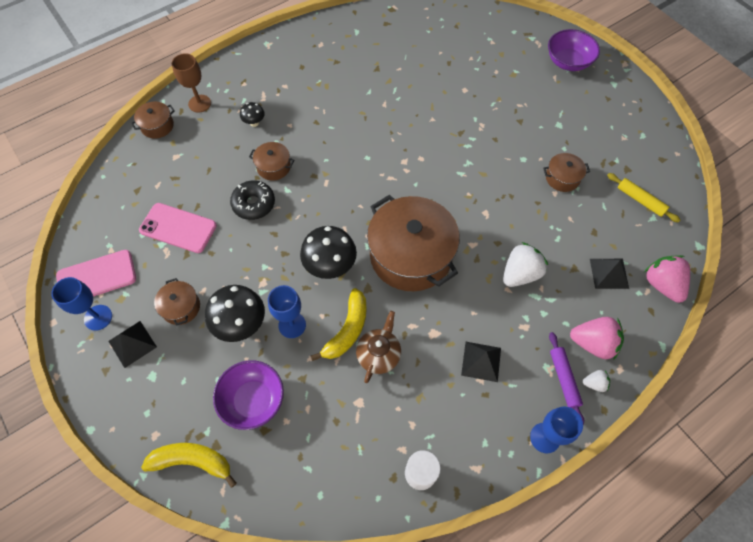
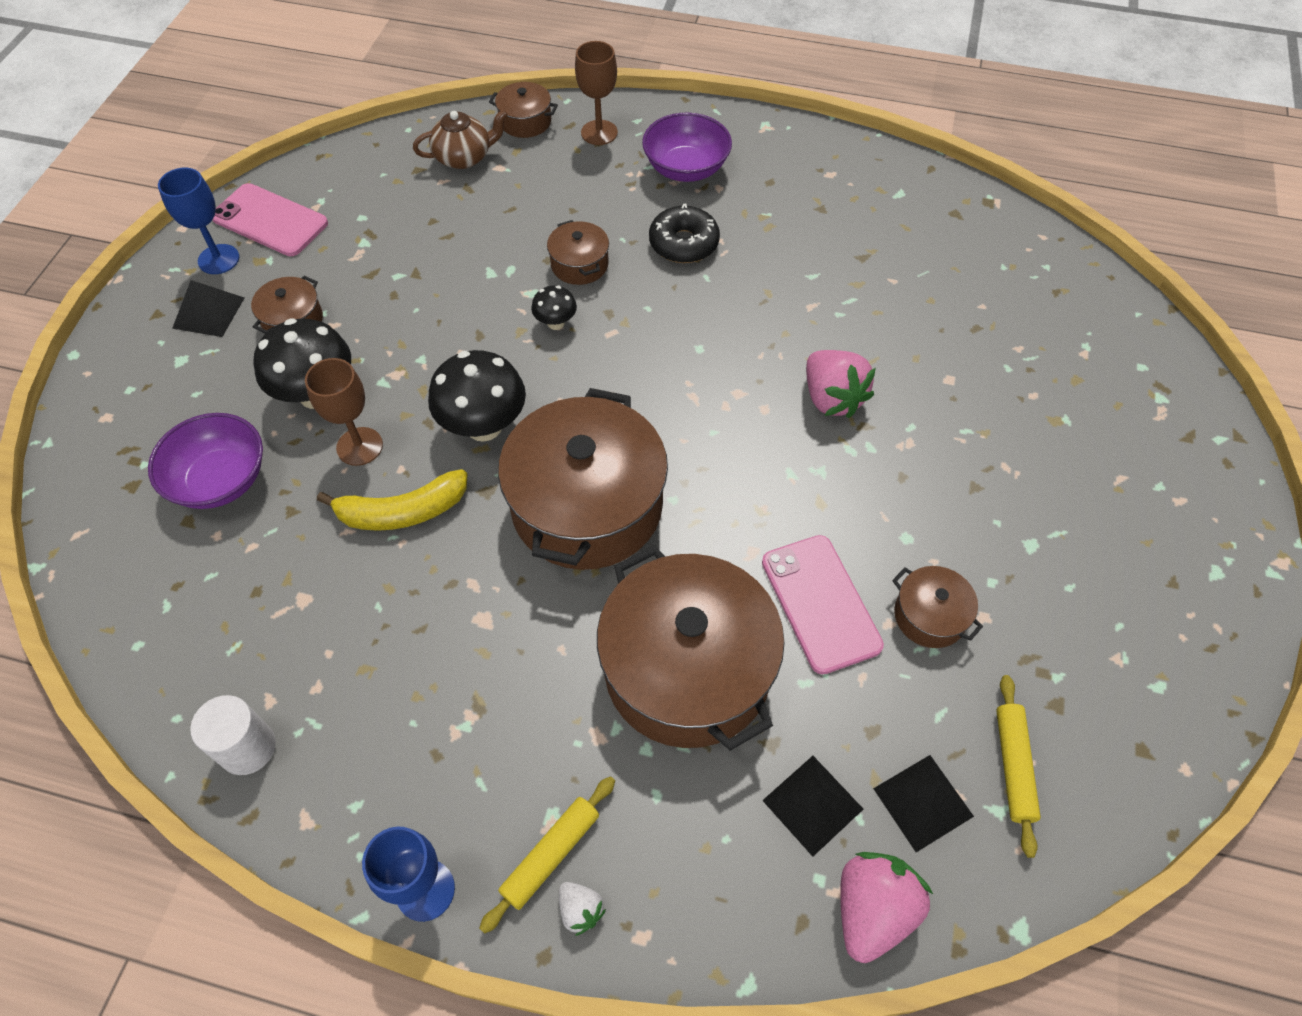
camera: 50 degrees right, 5 degrees down
pink phone [139,203,217,253] -> pink phone moved to [762,535,884,675]
yellow banana [141,443,237,488] -> none
black donut [230,180,275,220] -> black donut moved to [649,203,720,263]
black mushroom [240,102,265,127] -> black mushroom moved to [531,286,577,330]
blue goblet [268,285,306,338] -> brown goblet [305,358,383,466]
brown teapot [356,311,401,383] -> brown teapot moved to [413,109,508,169]
black pyramid [461,342,501,382] -> black pyramid moved to [873,755,974,852]
white strawberry [503,242,548,287] -> brown pot [597,545,785,751]
purple bowl [548,29,600,71] -> purple bowl moved to [642,112,732,182]
purple rolling pin [549,332,584,425] -> yellow rolling pin [479,776,615,934]
pink strawberry [570,317,624,359] -> pink strawberry moved to [806,350,876,418]

